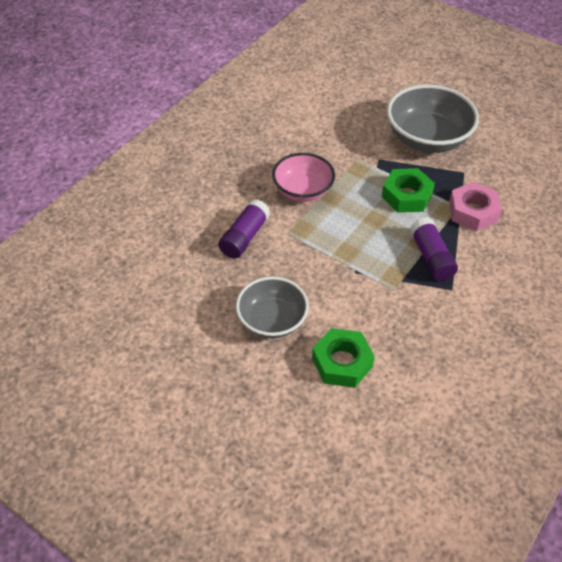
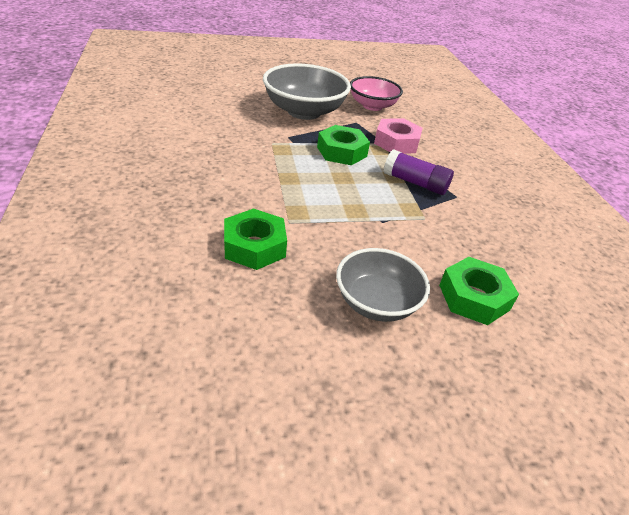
camera: 50 degrees left, 10 degrees down
purple glue stick [218,199,270,259] -> green nut [224,208,287,270]
pink bowl [272,153,335,202] -> pink bowl moved to [350,76,403,111]

